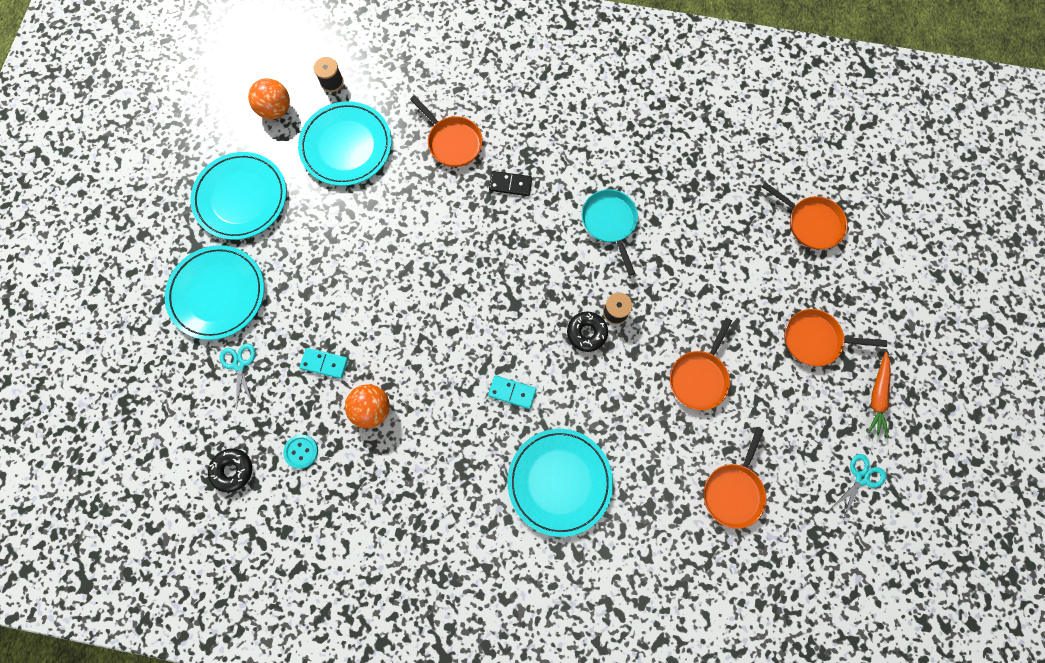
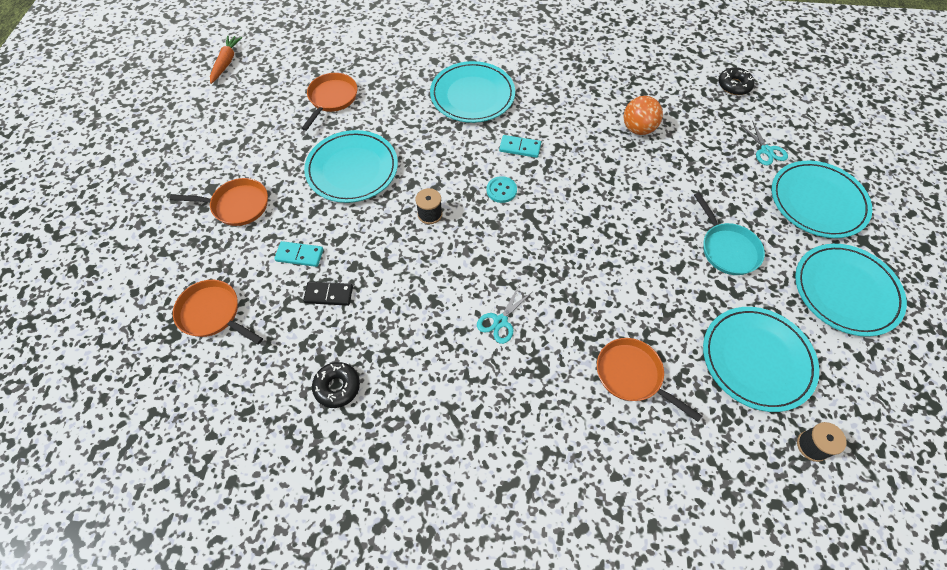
camera: 175 degrees right, 15 degrees down
orange ball [248,78,290,119] -> none
turquoise button [283,435,318,469] -> turquoise button moved to [487,176,517,203]
turquoise domino [299,348,348,379] -> turquoise domino moved to [274,241,323,267]
black domino [489,171,532,196] -> black domino moved to [303,281,353,306]
black donut [567,312,608,352] -> black donut moved to [312,362,360,408]
turquoise pan [582,189,638,276] -> turquoise pan moved to [694,192,765,275]
orange pan [670,318,732,410] -> turquoise plate [304,130,398,203]
turquoise scissors [830,454,886,520] -> turquoise scissors moved to [477,285,532,344]
orange carrot [868,352,890,438] -> orange carrot moved to [210,35,243,84]

